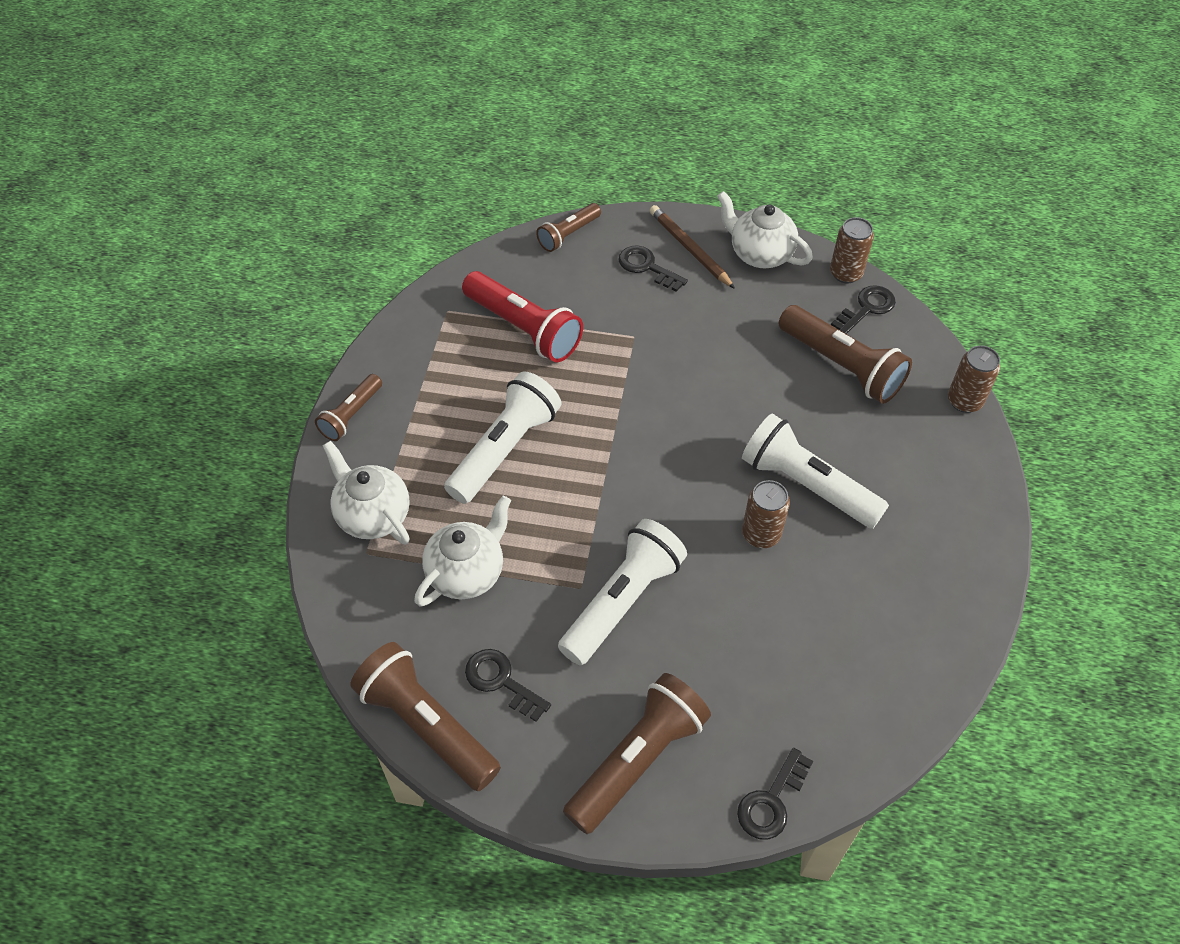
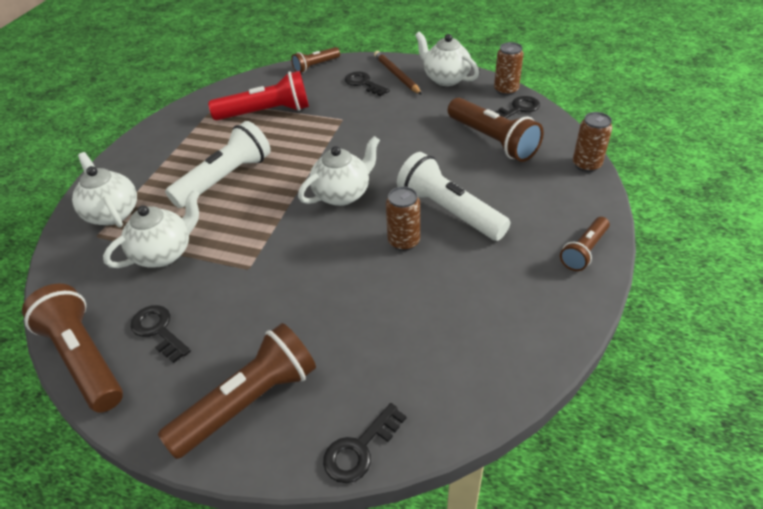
camera: 10 degrees right, 10 degrees down
brown flashlight [315,374,382,441] -> brown flashlight moved to [560,217,610,271]
red flashlight [462,271,583,362] -> red flashlight turned 60 degrees counterclockwise [208,71,309,120]
white flashlight [558,519,687,665] -> none
none -> white teapot [298,136,380,206]

